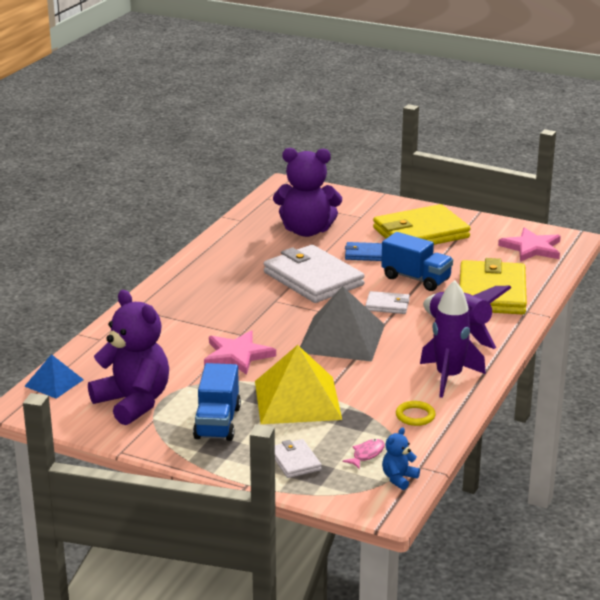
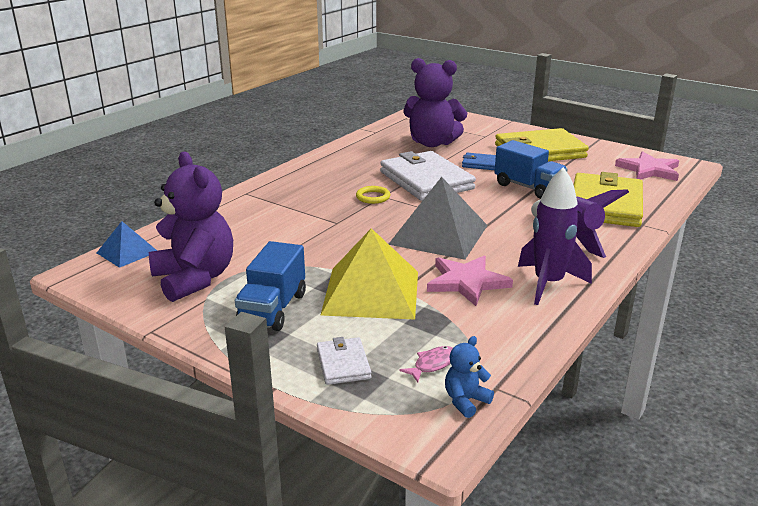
camera: 10 degrees right, 0 degrees up
pink star [204,330,276,375] -> pink star moved to [427,255,513,306]
white wallet [365,291,410,314] -> none
yellow ring [396,401,436,426] -> yellow ring moved to [356,186,390,204]

